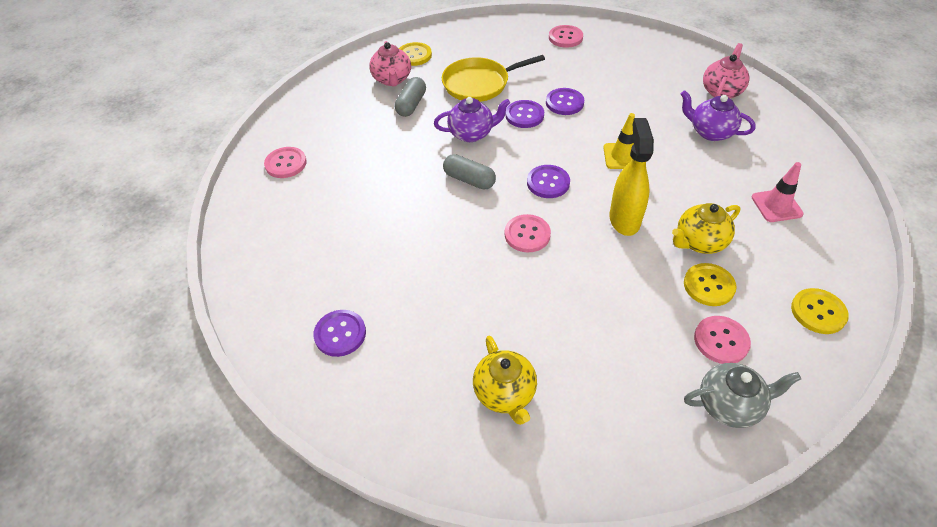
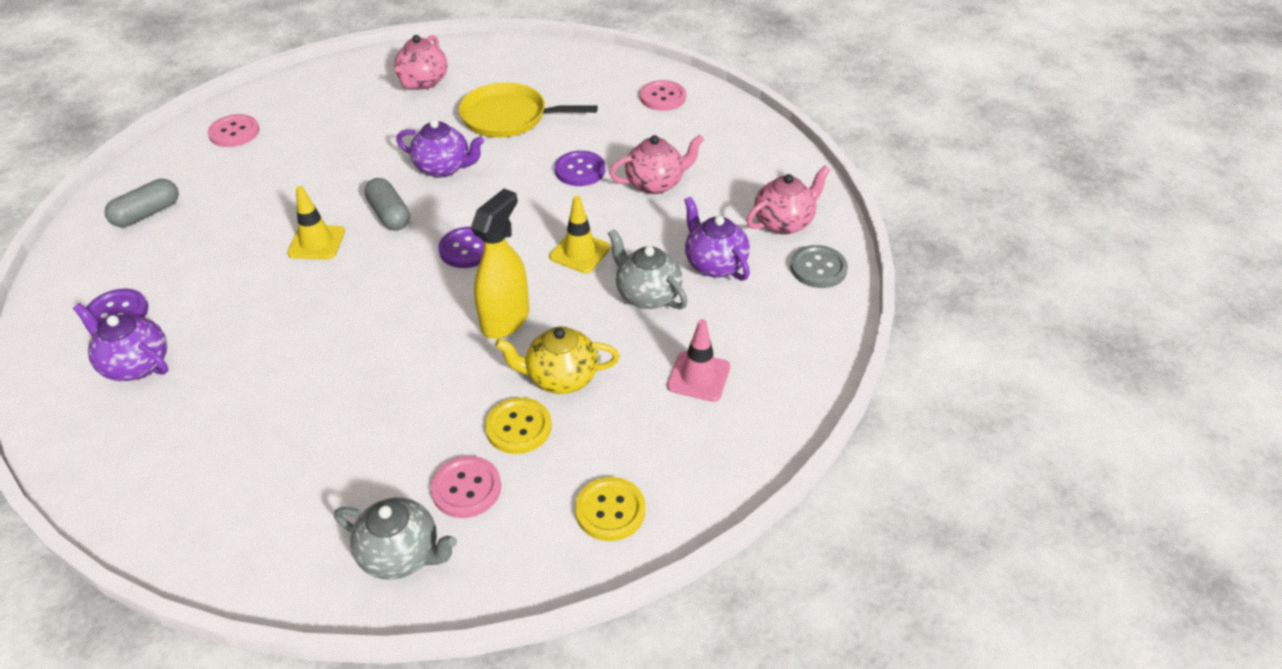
camera: 25 degrees right, 5 degrees down
grey capsule [395,77,426,117] -> grey capsule moved to [105,179,179,227]
yellow button [399,42,432,66] -> none
yellow teapot [473,336,537,425] -> none
pink button [505,214,551,252] -> none
purple button [506,100,544,128] -> none
none -> purple teapot [73,303,168,381]
none -> yellow traffic cone [287,186,345,260]
none -> grey teapot [608,229,688,309]
none -> pink teapot [609,135,704,194]
none -> grey button [790,245,848,288]

